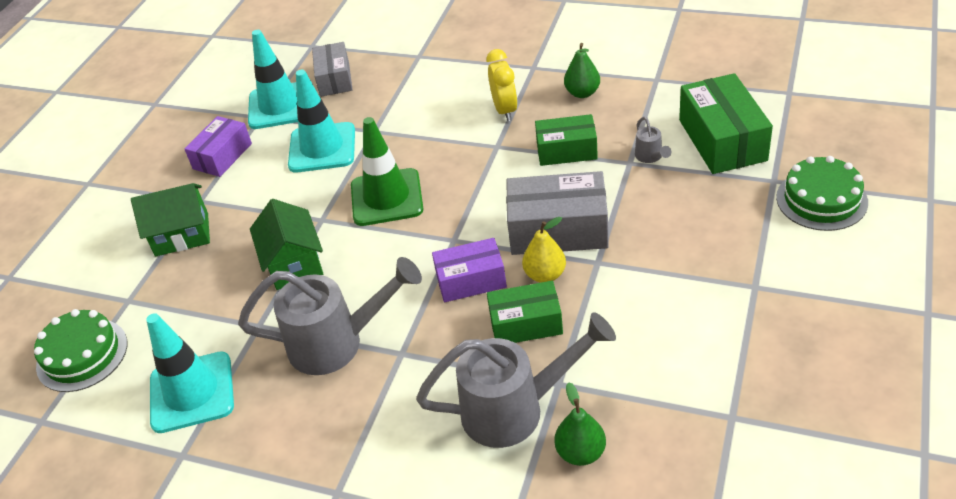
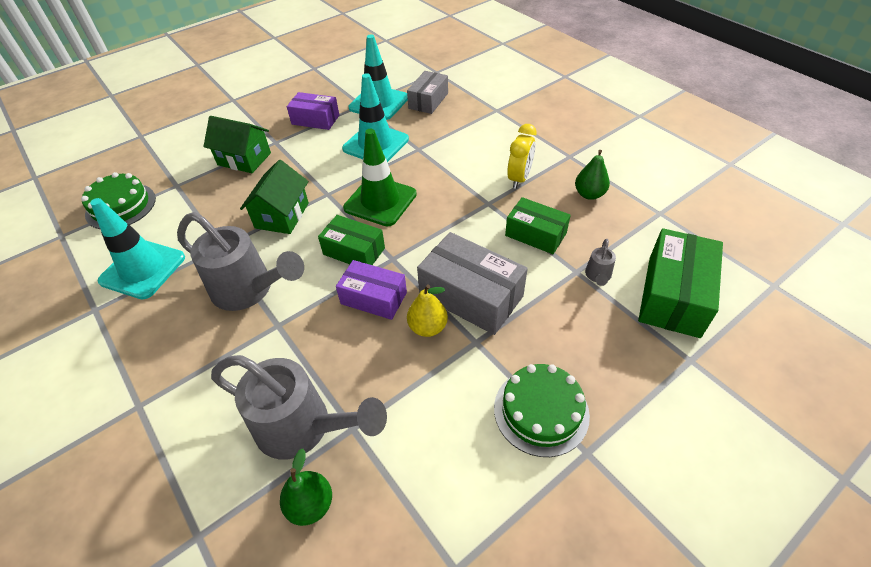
camera: 30 degrees right, 5 degrees up
purple box [184,116,252,177] -> purple box turned 45 degrees clockwise [287,92,339,130]
green box [487,281,563,343] -> green box moved to [318,215,385,265]
green cake [776,156,868,231] -> green cake moved to [494,364,590,457]

